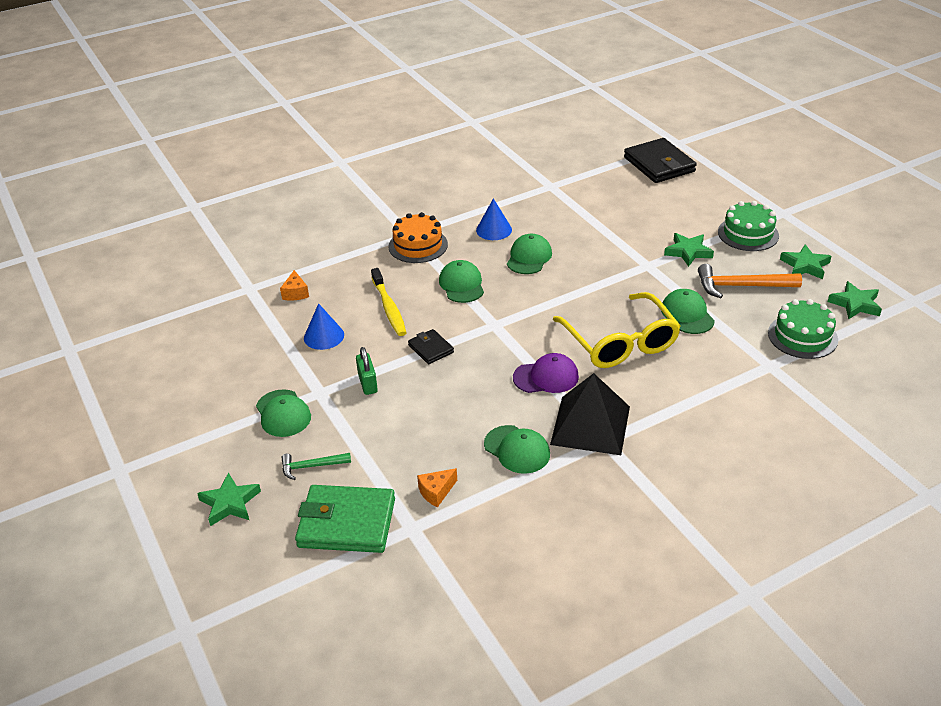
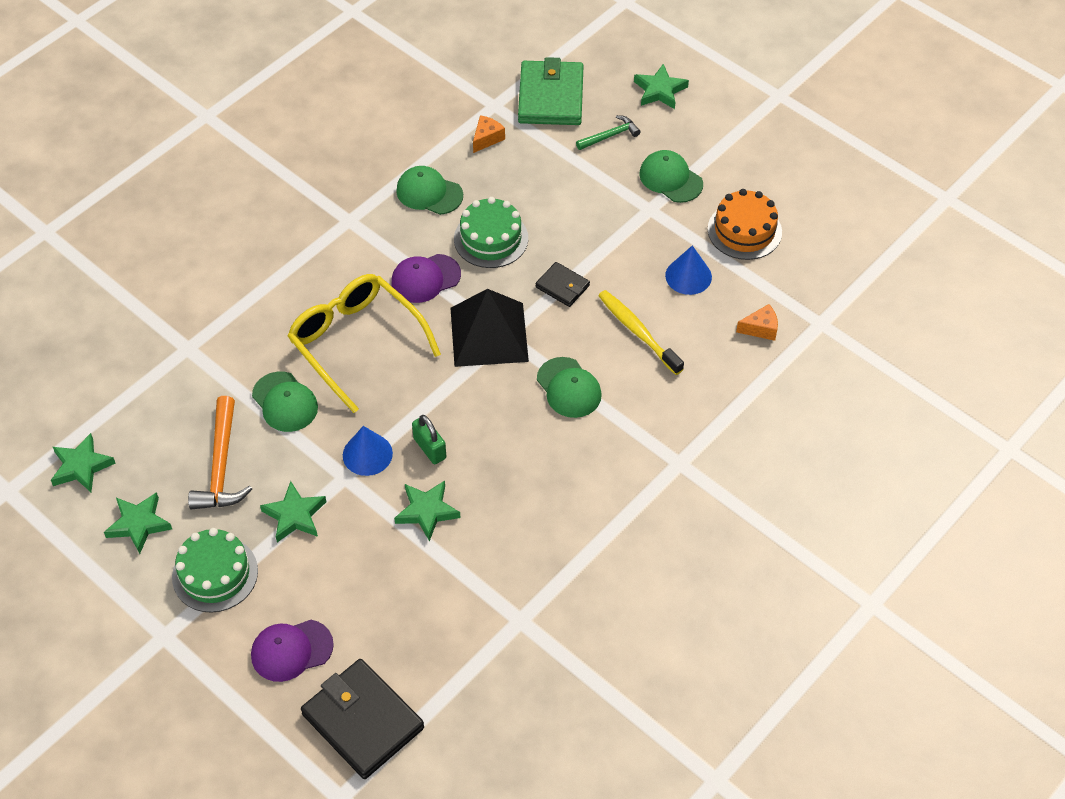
camera: 160 degrees right, 15 degrees up
orange cheese [280,270,309,300] -> orange cheese turned 105 degrees clockwise [736,304,778,341]
green wallet [295,485,395,553] -> green wallet turned 75 degrees counterclockwise [518,57,584,125]
green padlock [356,347,378,395] -> green padlock moved to [412,415,446,464]
orange cake [388,212,448,263] -> orange cake moved to [708,189,782,260]
blue cone [476,198,512,240] -> blue cone moved to [343,426,393,476]
green cap [507,234,552,274] -> none
black pyramid [550,373,630,455] -> black pyramid moved to [450,289,529,367]
orange hammer [698,264,802,298] -> orange hammer turned 105 degrees clockwise [188,396,252,509]
green cake [768,299,838,359] -> green cake moved to [454,197,528,268]
none -> purple cap [251,620,334,682]
none -> green star [394,481,461,542]

